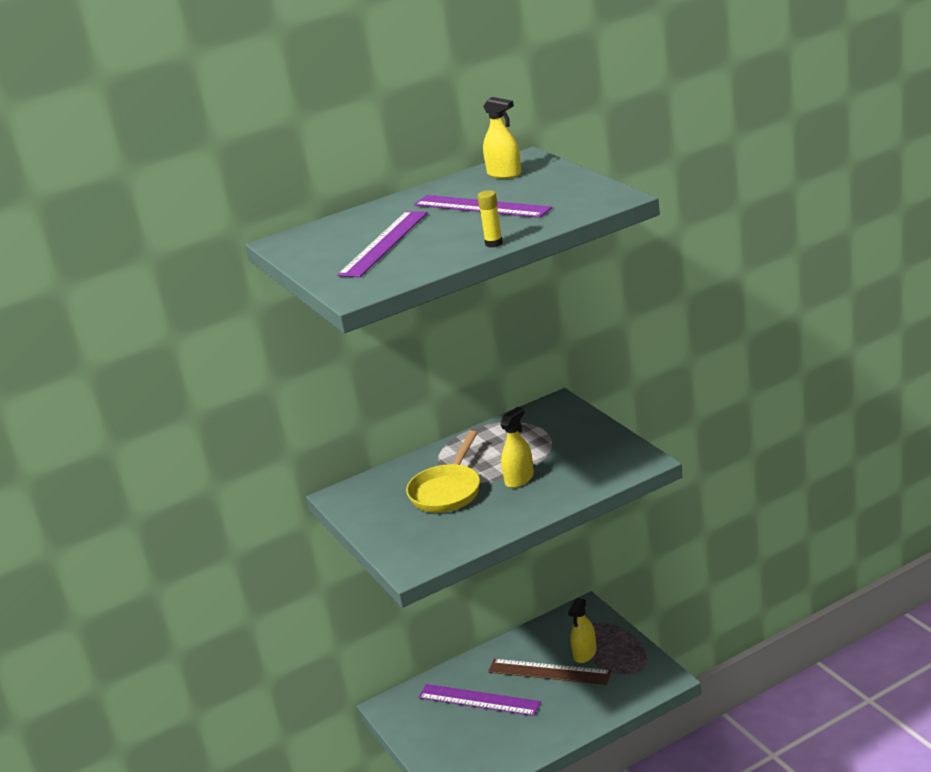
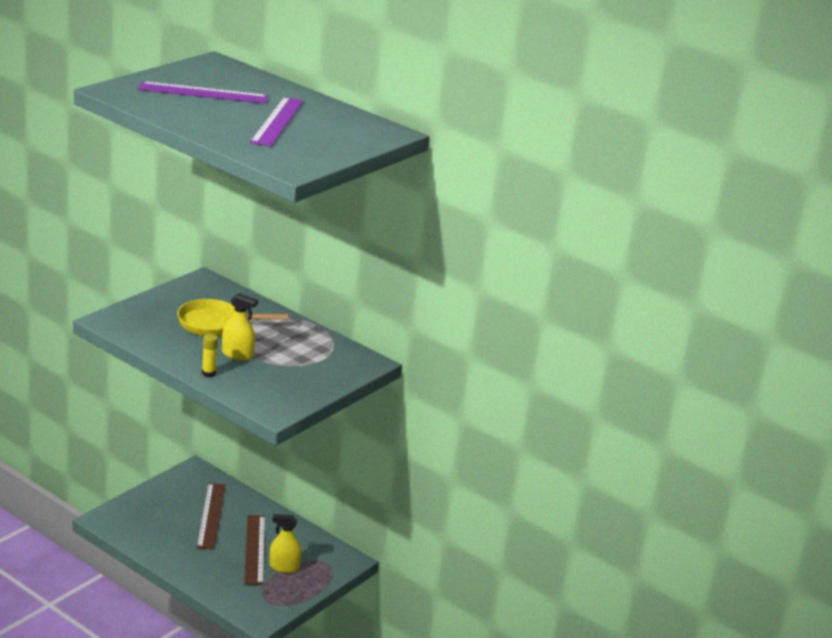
camera: 60 degrees right, 0 degrees up
purple ruler [418,684,541,716] -> brown ruler [196,483,225,550]
yellow glue stick [477,190,503,248] -> yellow glue stick moved to [202,334,218,377]
yellow spray bottle [483,97,521,179] -> none

